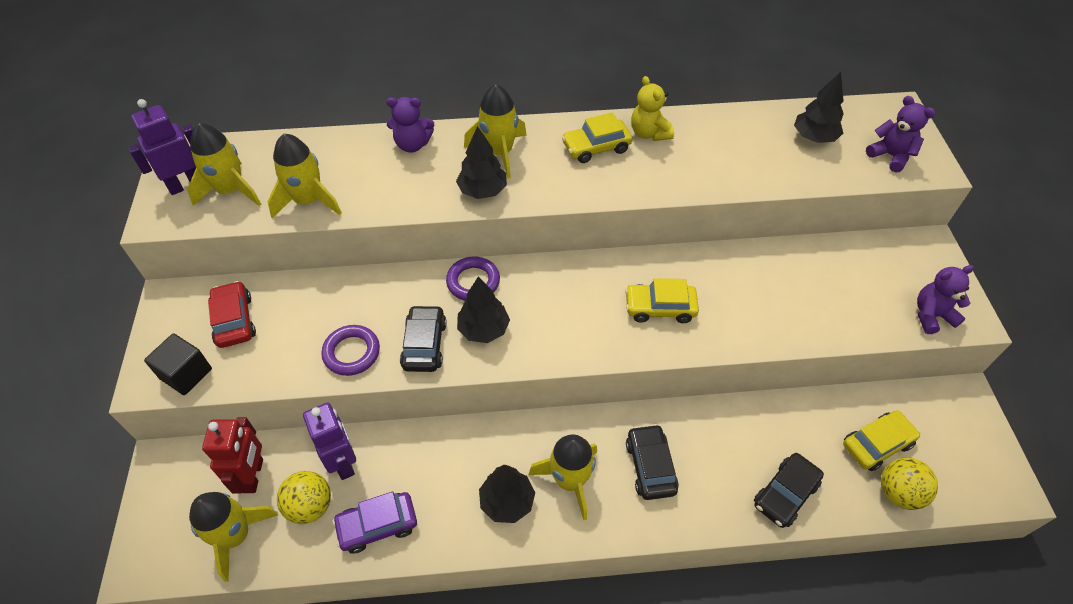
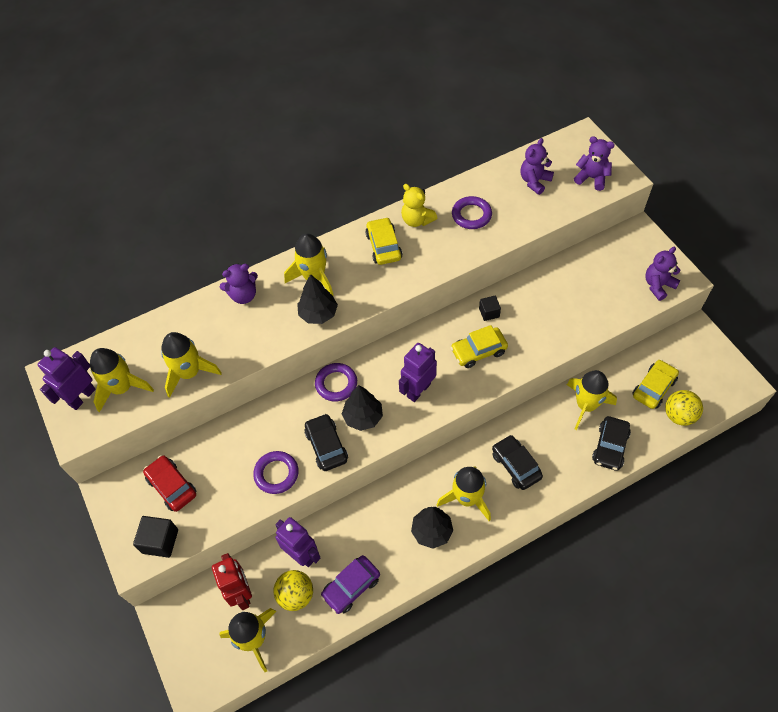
camera: 20 degrees left, 5 degrees up
yellow car [562,112,632,163] -> yellow car turned 120 degrees clockwise [365,217,403,265]
black tree [794,72,844,143] -> purple teddy bear [521,138,554,195]
none -> purple robot [399,343,437,402]
none -> purple ring [452,196,492,229]
none -> black cube [479,296,501,321]
none -> yellow rocket [567,370,617,430]

